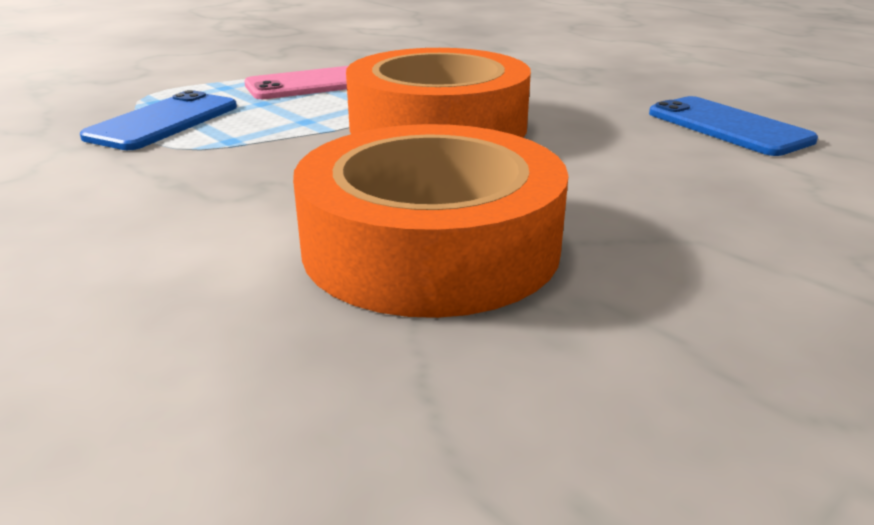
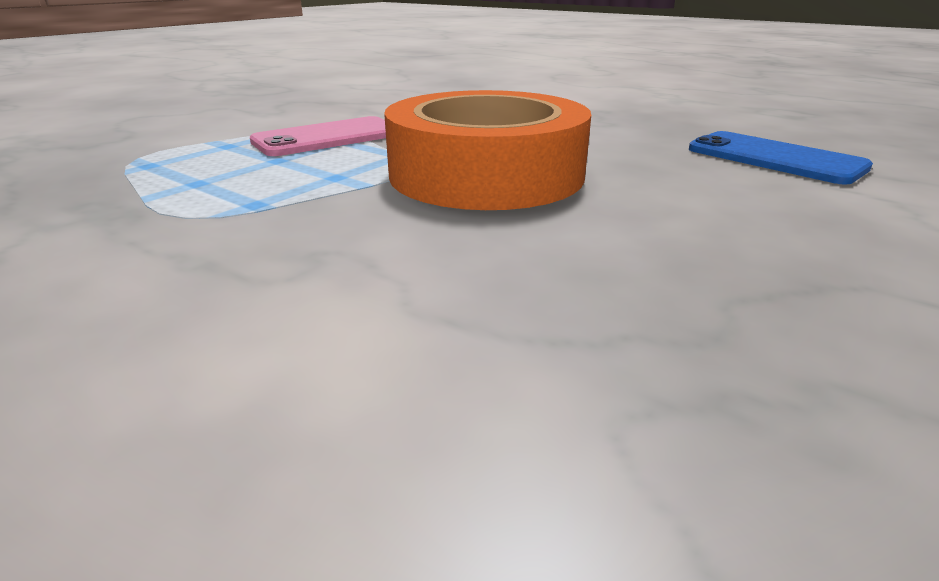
camera: 10 degrees left, 0 degrees up
blue phone [80,90,237,150] -> none
orange tape [293,124,569,318] -> none

